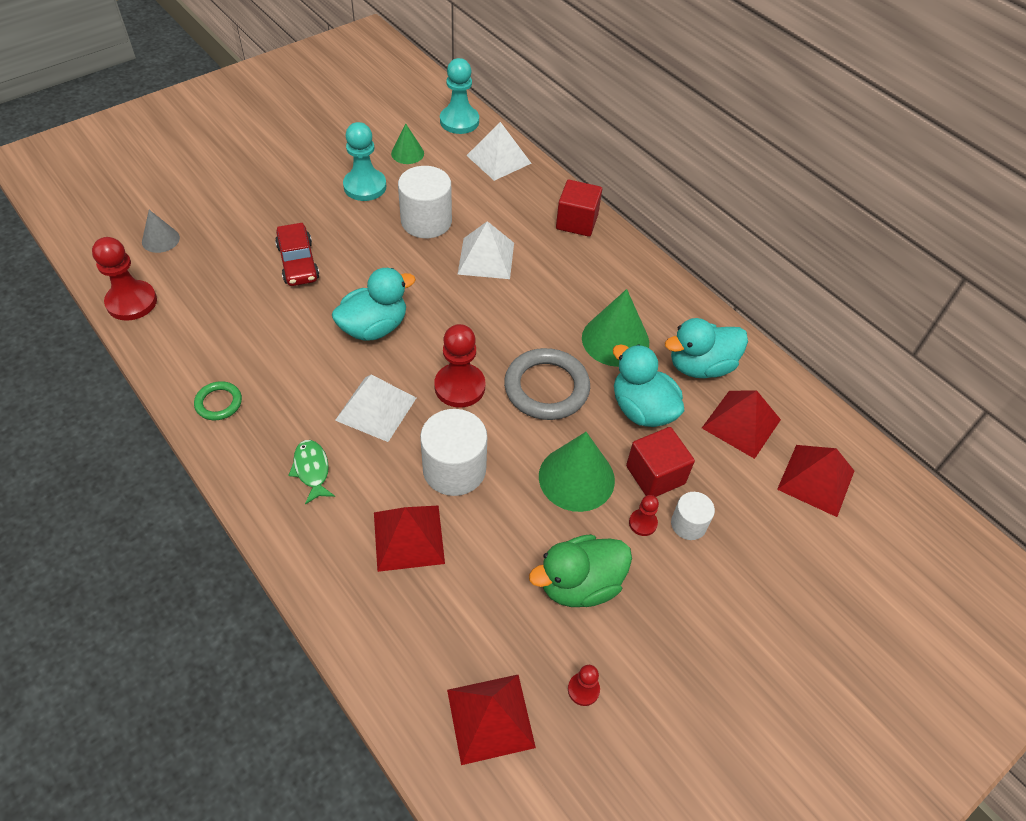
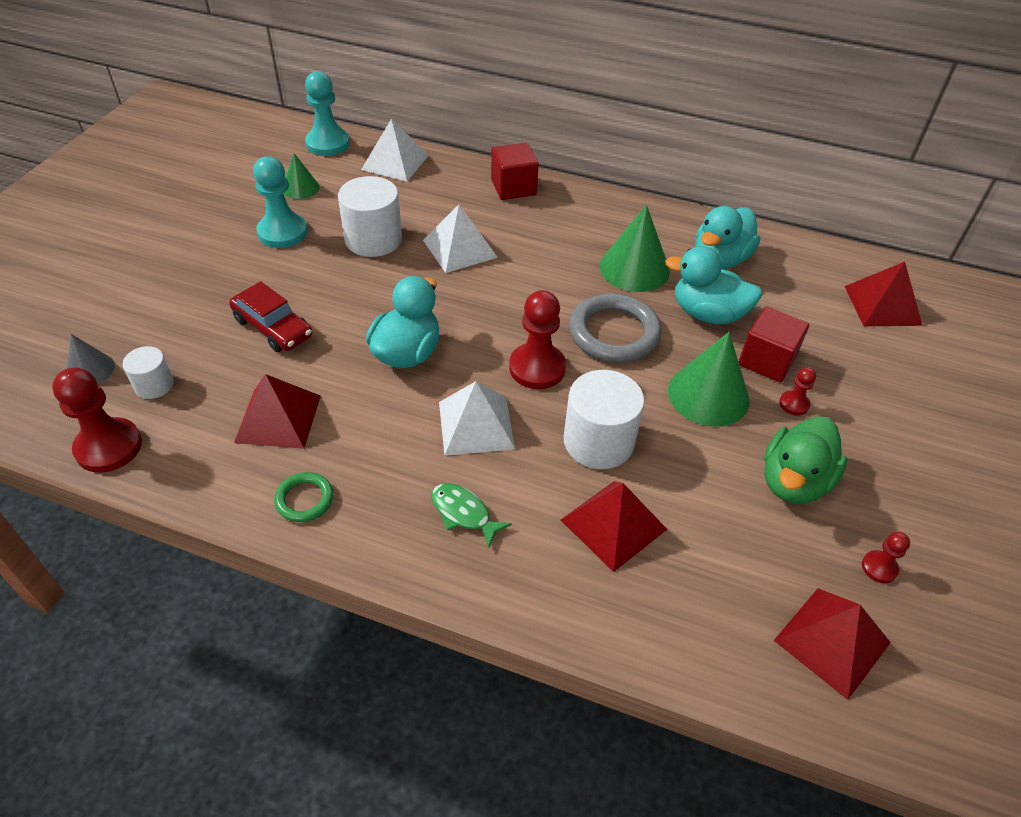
camera: 30 degrees left, 5 degrees down
white cylinder [671,492,715,540] -> white cylinder moved to [122,346,174,399]
red pyramid [702,390,781,459] -> red pyramid moved to [234,374,321,449]

